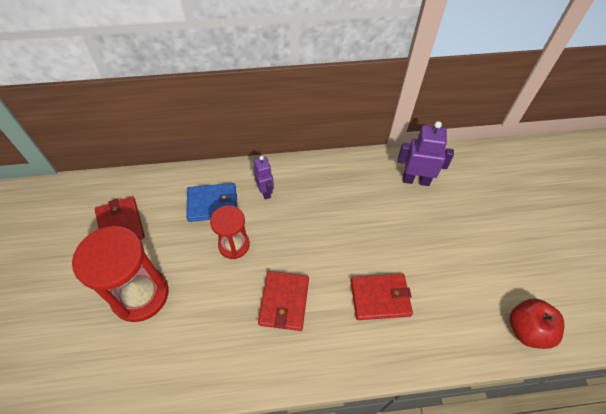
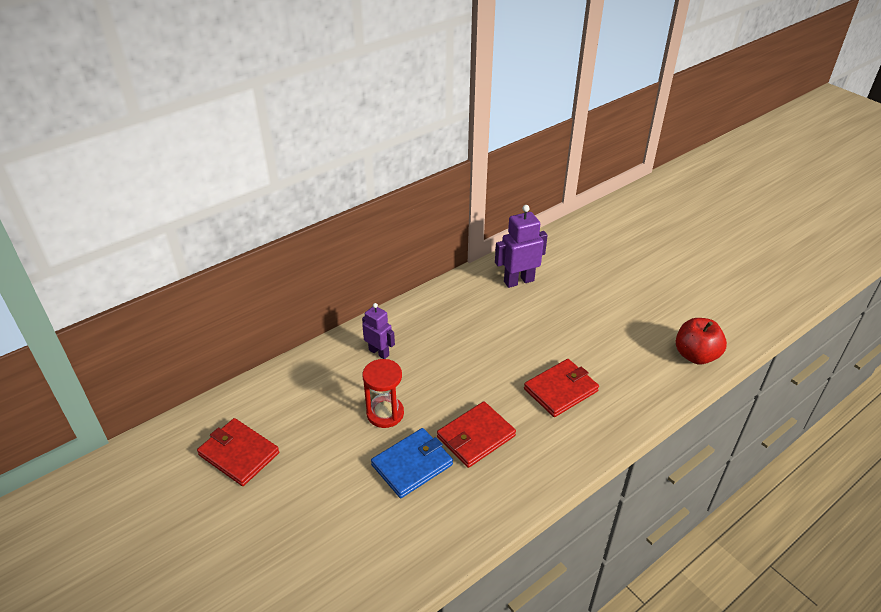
camera: 30 degrees left, 15 degrees down
red hourglass [72,226,169,322] -> none
blue wallet [186,183,237,222] -> blue wallet moved to [371,428,453,498]
red wallet [258,271,309,331] -> red wallet turned 75 degrees clockwise [437,401,516,468]

